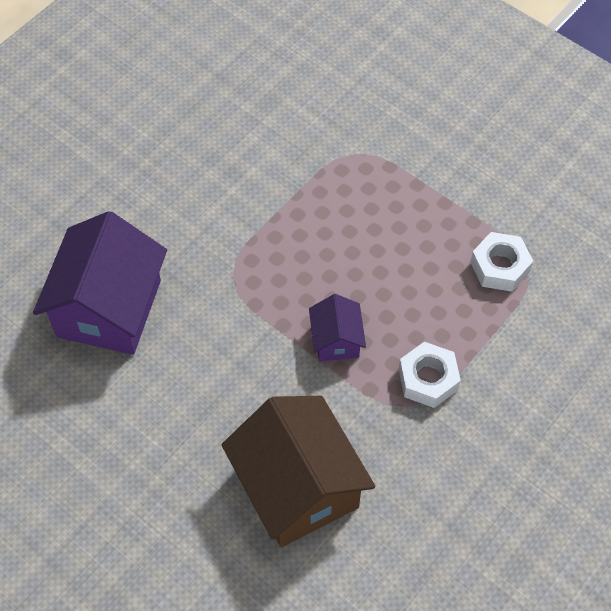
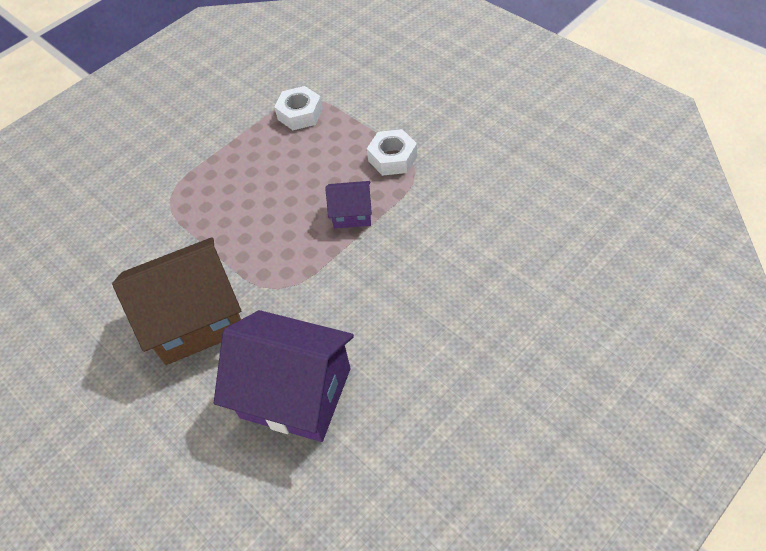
camera: 80 degrees left, 5 degrees down
brown house [221,396,375,547] -> brown house moved to [112,237,241,365]

